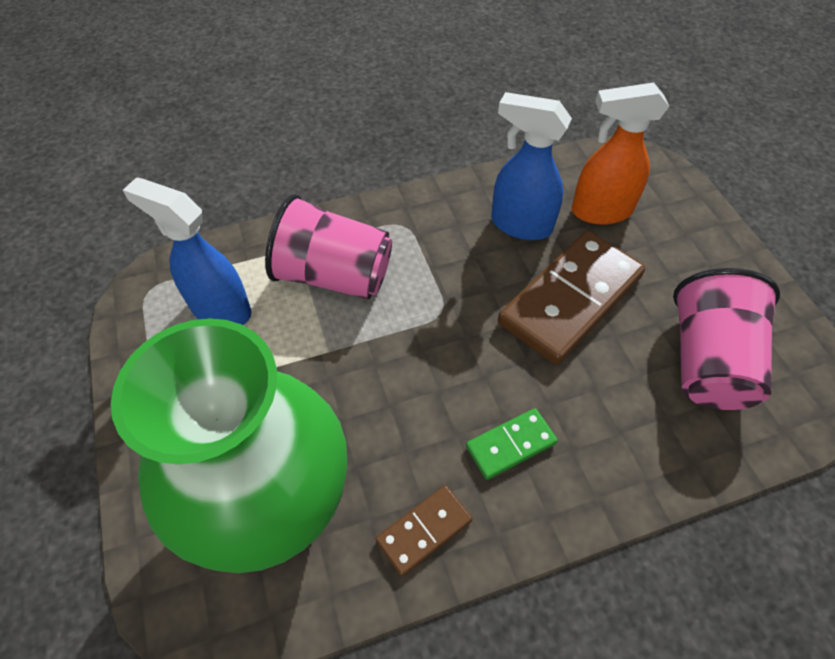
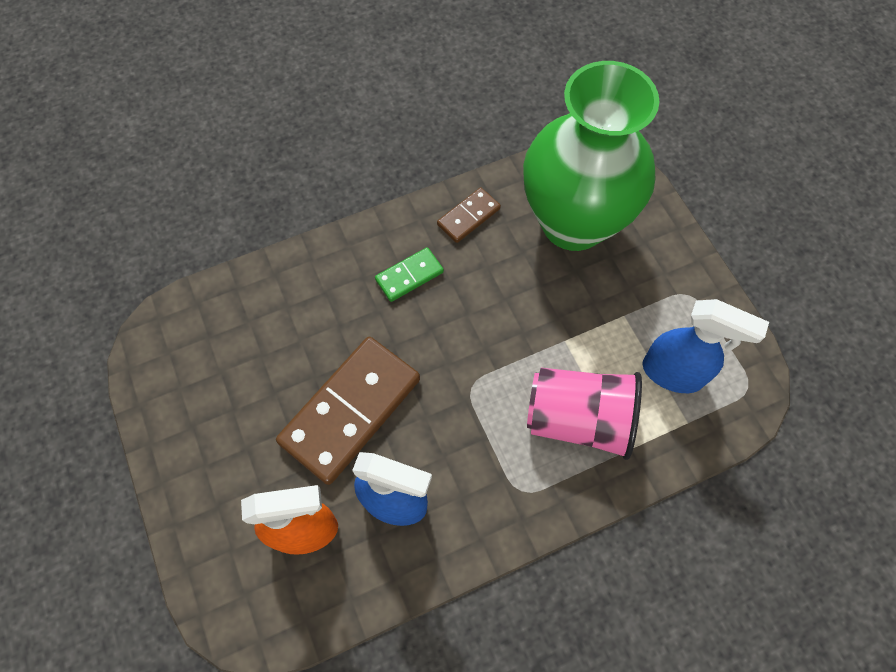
camera: 175 degrees right, 10 degrees up
pink cup [673,268,780,410] -> none

